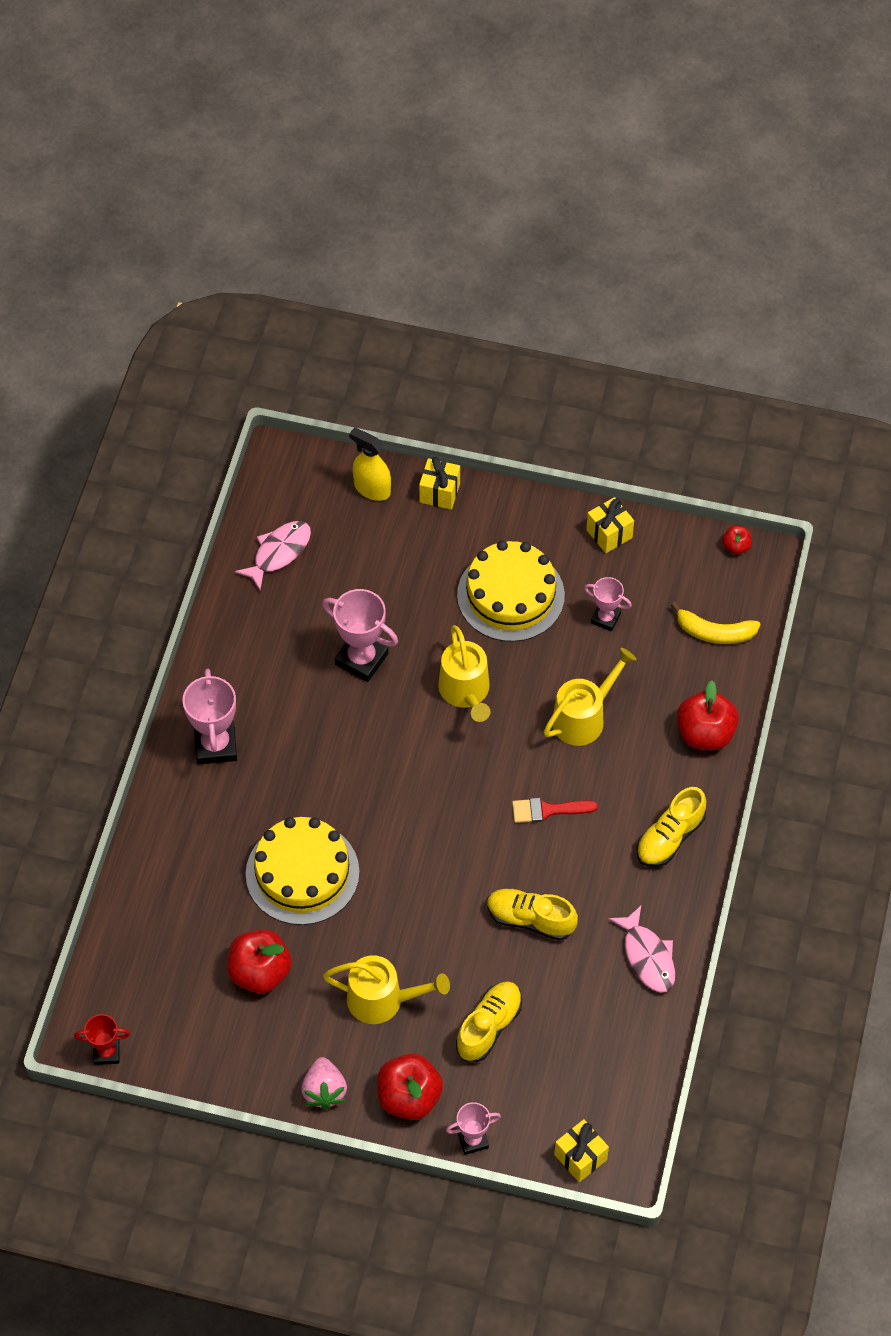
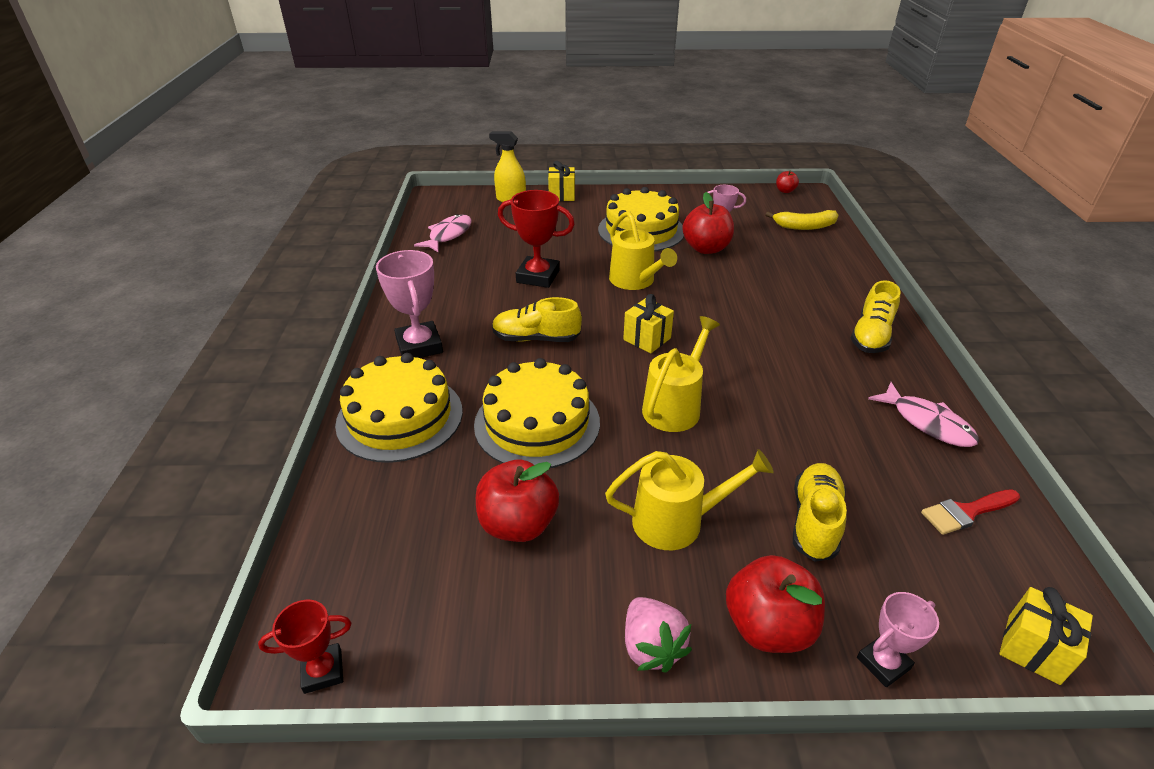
camera: 15 degrees left, 20 degrees down
pink trophy [322,589,398,682] -> red trophy [498,190,575,288]
yellow shoe [487,888,578,941] -> yellow shoe moved to [492,297,582,342]
red brush [512,798,598,823] -> red brush moved to [921,489,1020,535]
yellow watering can [544,648,637,746] -> yellow watering can moved to [642,316,720,432]
yellow gift [586,497,634,553] -> yellow gift moved to [623,294,674,353]
red apple [677,681,739,750] -> red apple moved to [682,192,734,254]
none -> yellow cake [335,353,463,463]

